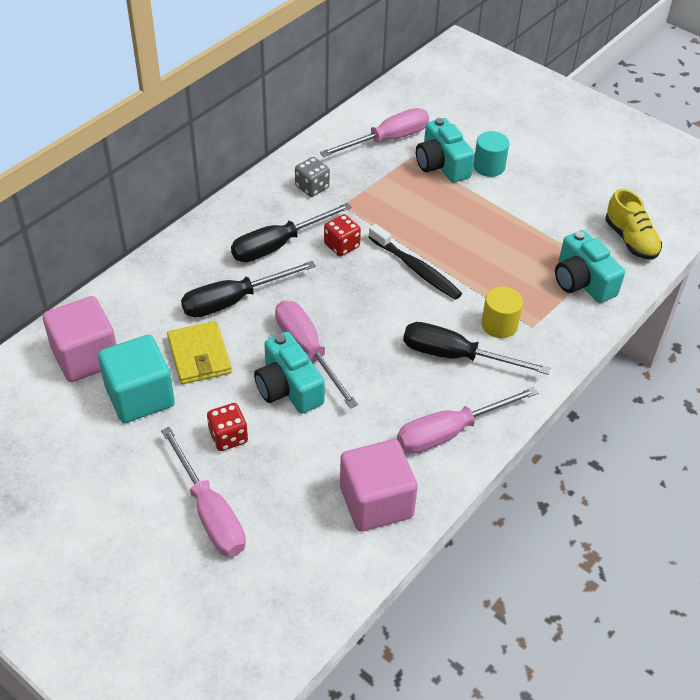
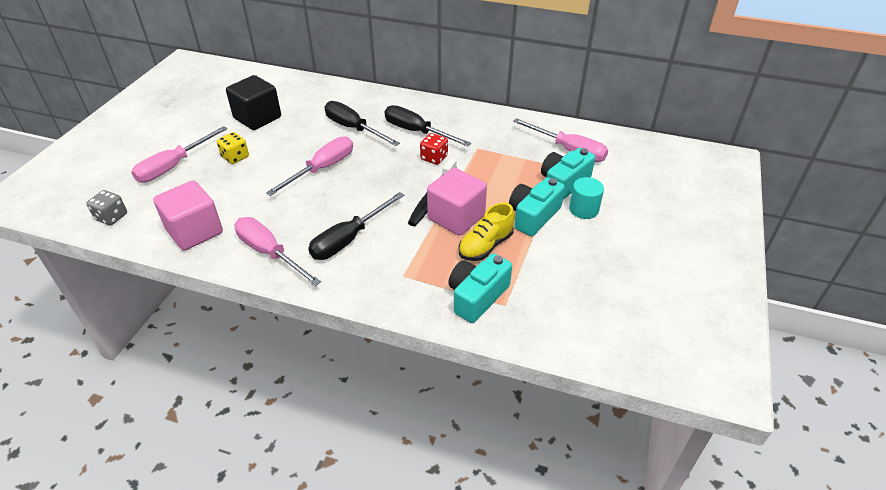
camera: 70 degrees right, 5 degrees down
pink cube [43,296,117,382] -> pink cube moved to [427,168,487,236]
turquoise cube [98,335,175,423] -> black cube [226,75,281,130]
yellow wallet [167,321,232,384] -> none
red dice [207,403,248,451] -> yellow dice [217,132,249,164]
turquoise camera [254,332,325,414] -> turquoise camera moved to [509,177,565,236]
grey dice [295,157,330,197] -> grey dice moved to [86,190,127,225]
black screwdriver [403,322,550,375] -> black screwdriver turned 135 degrees counterclockwise [308,192,405,260]
yellow cylinder [481,286,523,338] -> none
yellow shoe [605,189,662,259] -> yellow shoe moved to [459,203,515,261]

